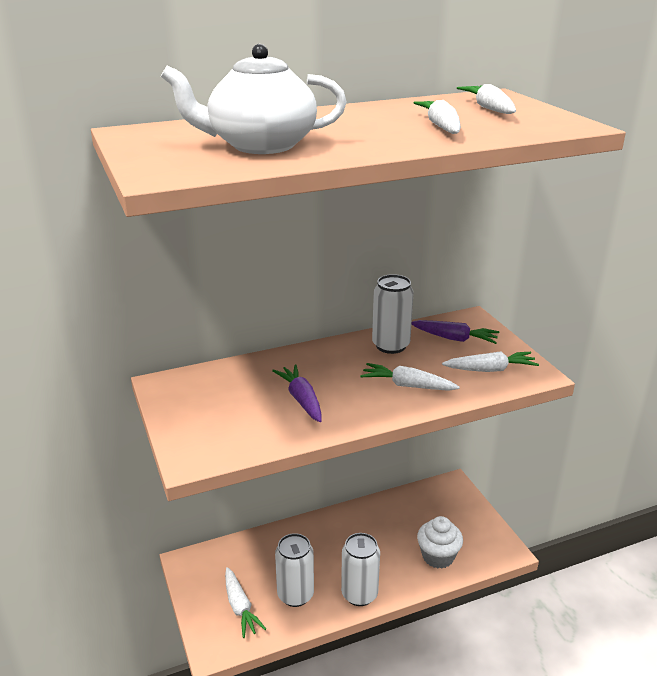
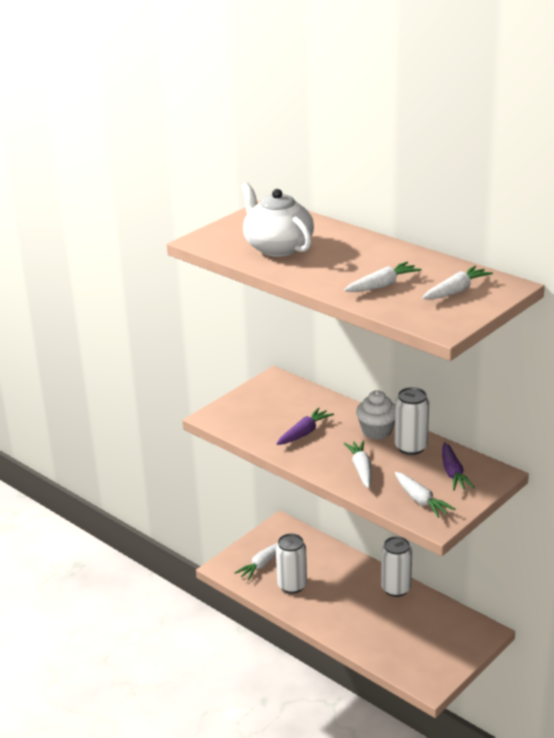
camera: 65 degrees right, 0 degrees up
white can [341,533,380,606] -> white can moved to [381,536,412,597]
white cupcake [417,516,463,569] -> white cupcake moved to [356,390,395,440]

